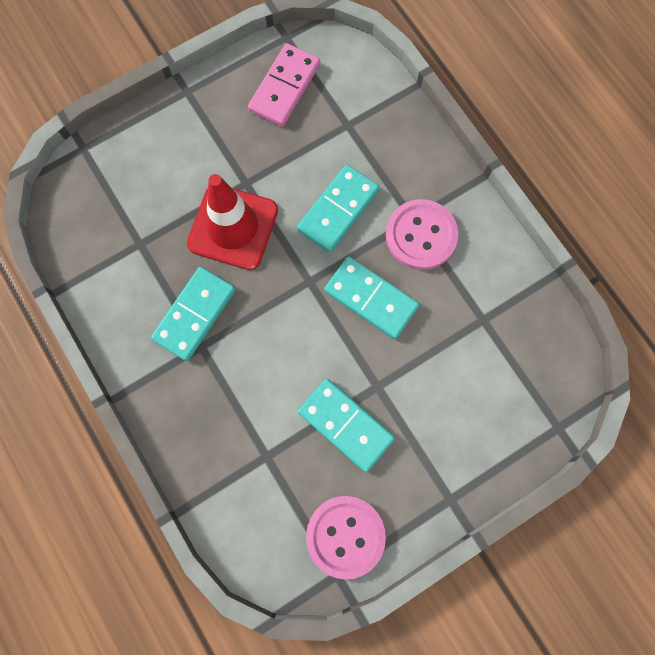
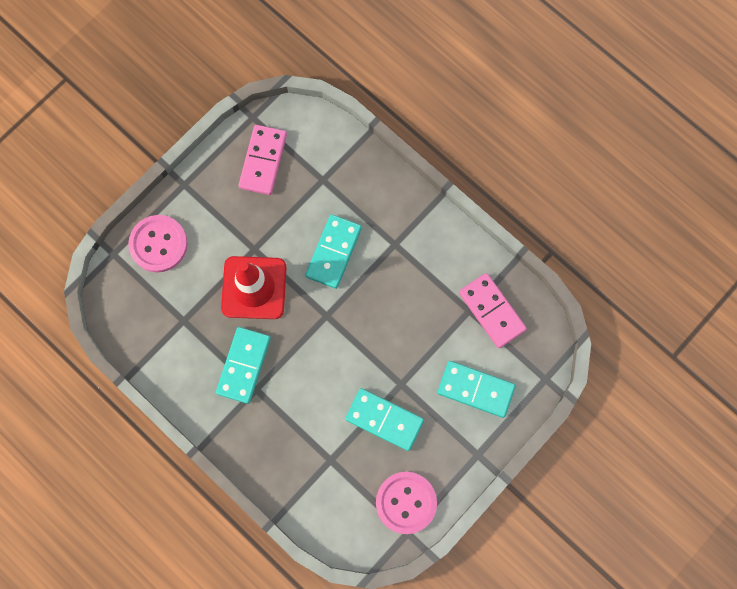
camera: 15 degrees left, 0 degrees up
turquoise domino [324,256,419,339] -> turquoise domino moved to [437,361,516,418]
pink button [386,199,458,270] -> pink button moved to [128,215,188,272]
none -> pink domino [459,273,527,348]

